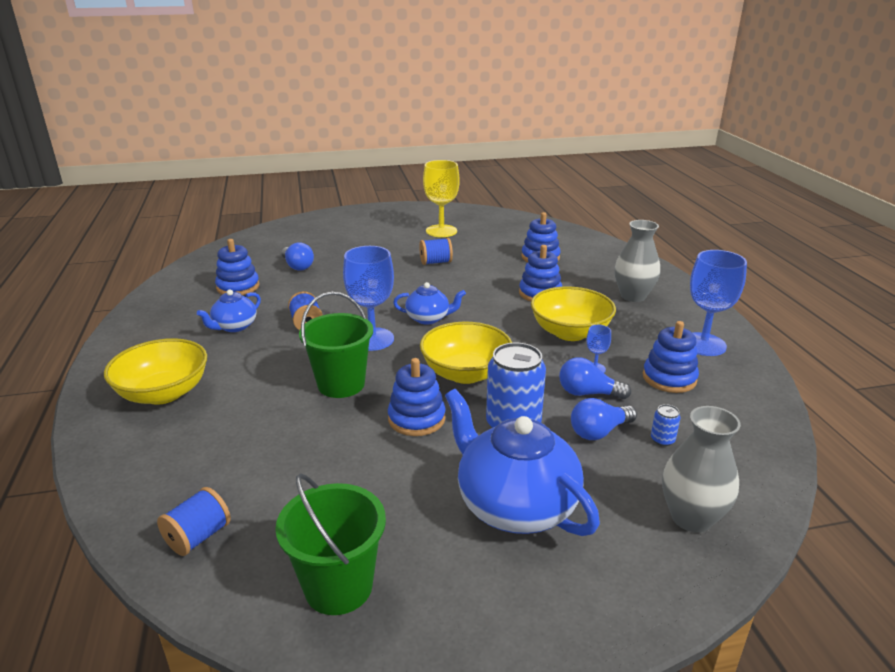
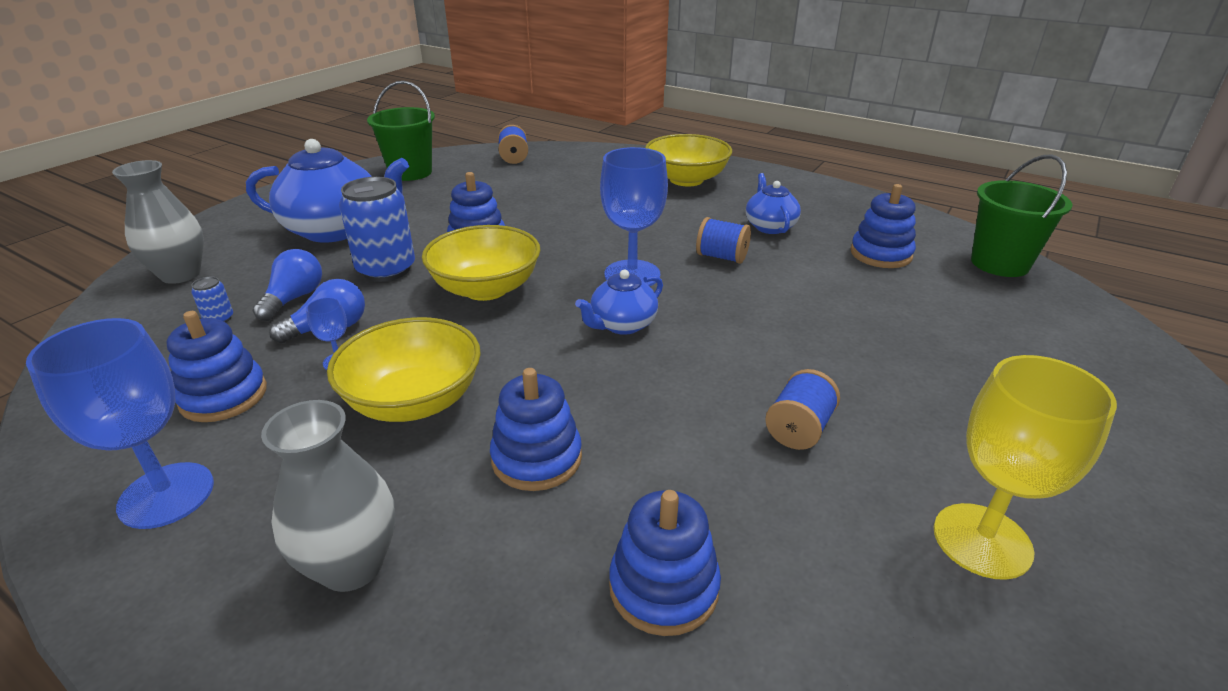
camera: 135 degrees right, 5 degrees up
blue light bulb [281,242,314,271] -> none
green bucket [299,292,373,398] -> green bucket moved to [971,154,1072,277]

